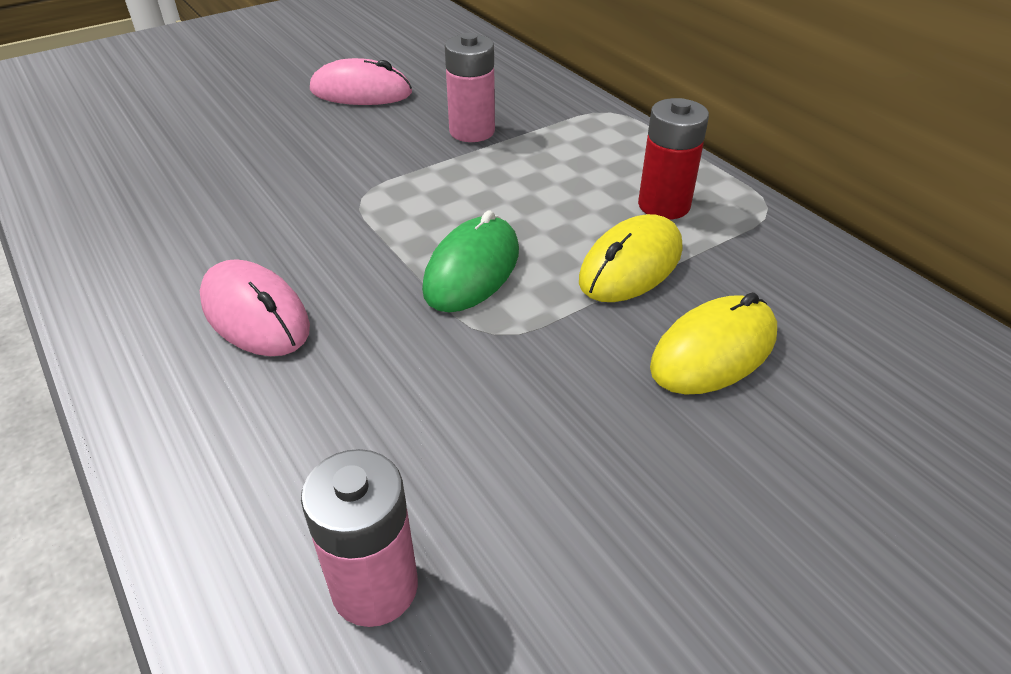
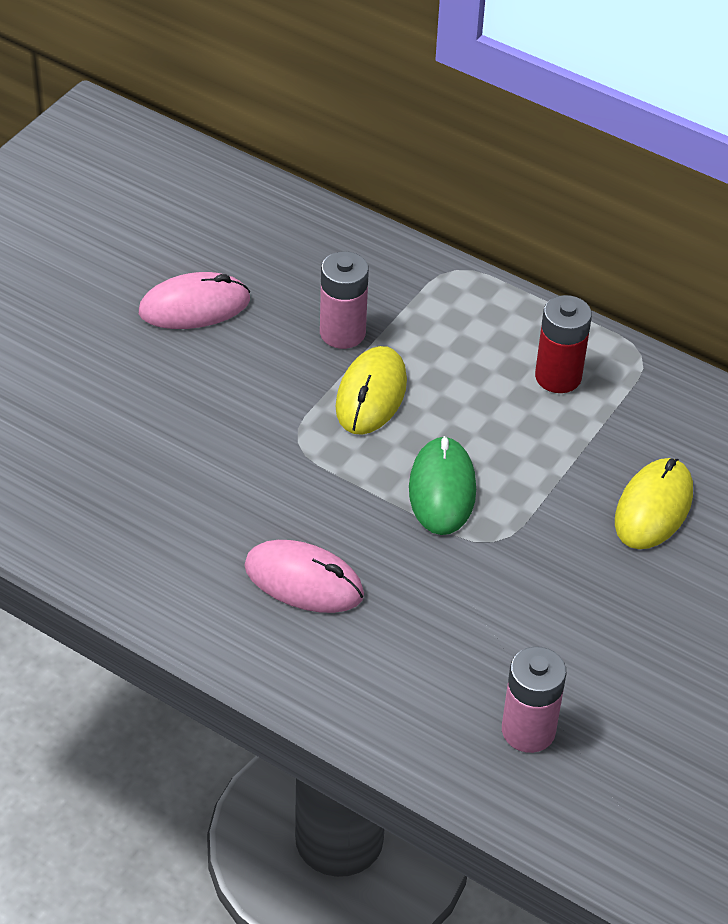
camera: 25 degrees left, 5 degrees up
yellow mouse [579,214,682,302] -> yellow mouse moved to [336,346,407,435]

